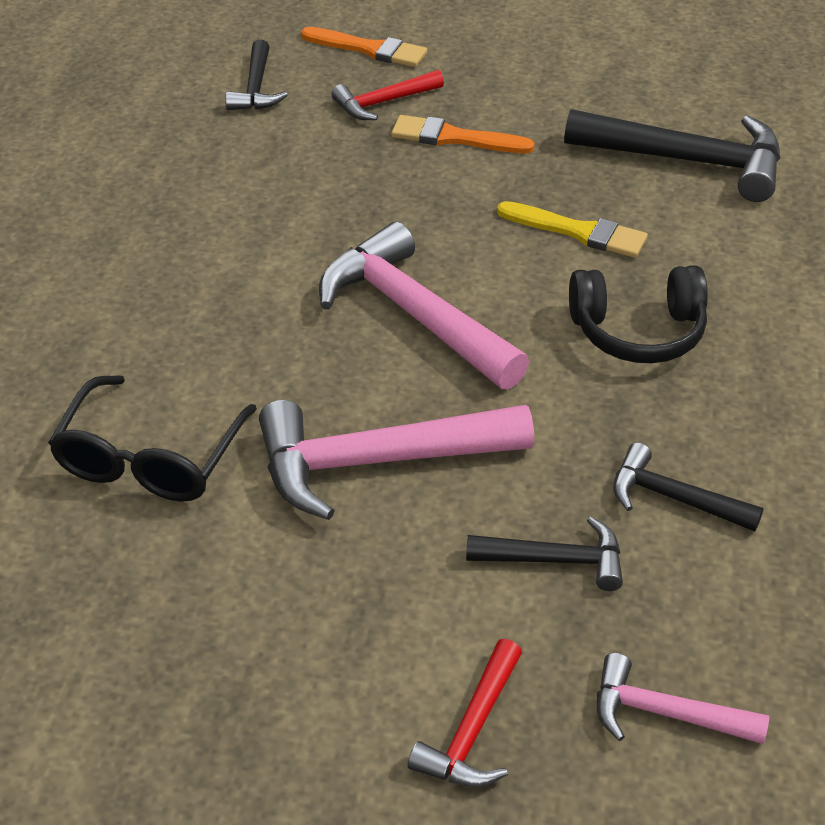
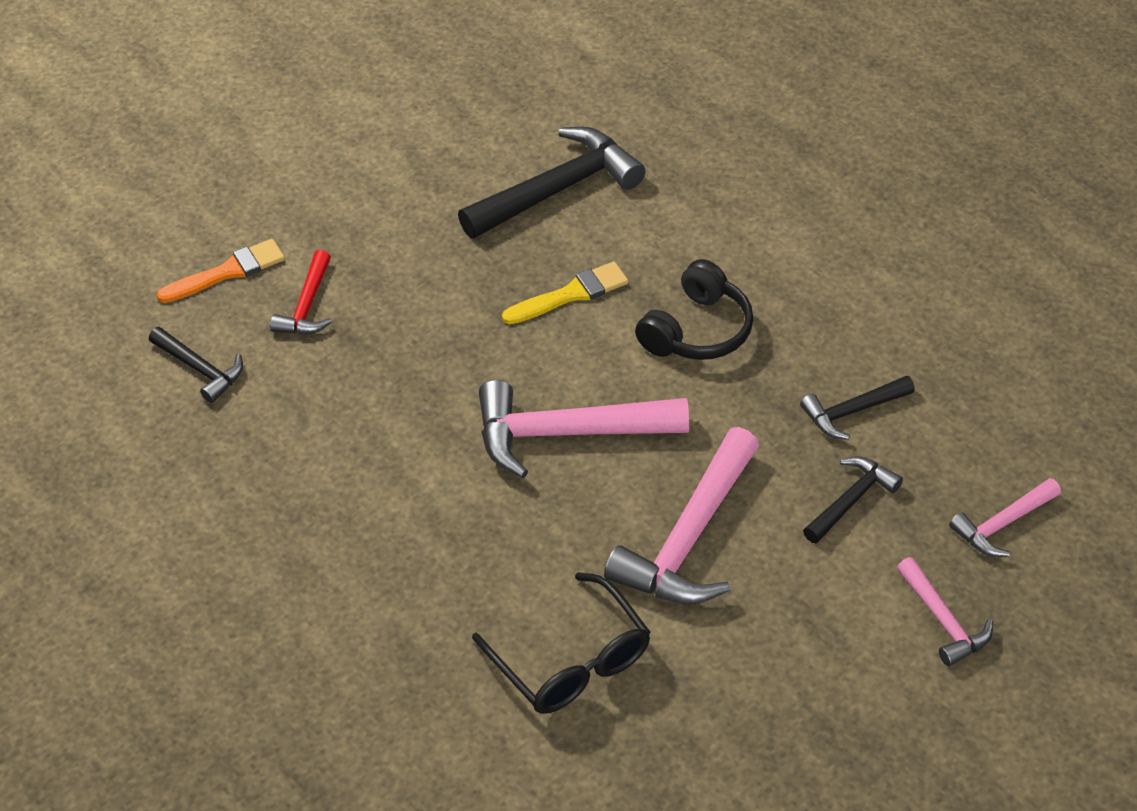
camera: 50 degrees left, 5 degrees up
orange brush [391,115,535,153] -> none
red hammer [408,639,522,787] -> pink hammer [897,557,993,666]

